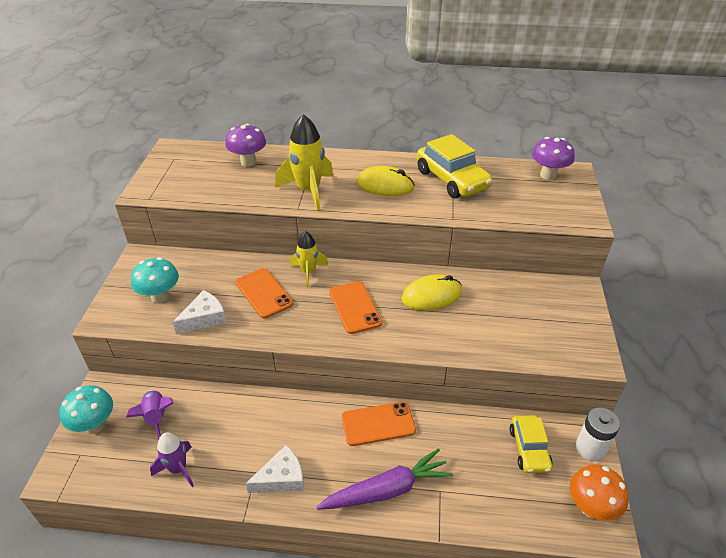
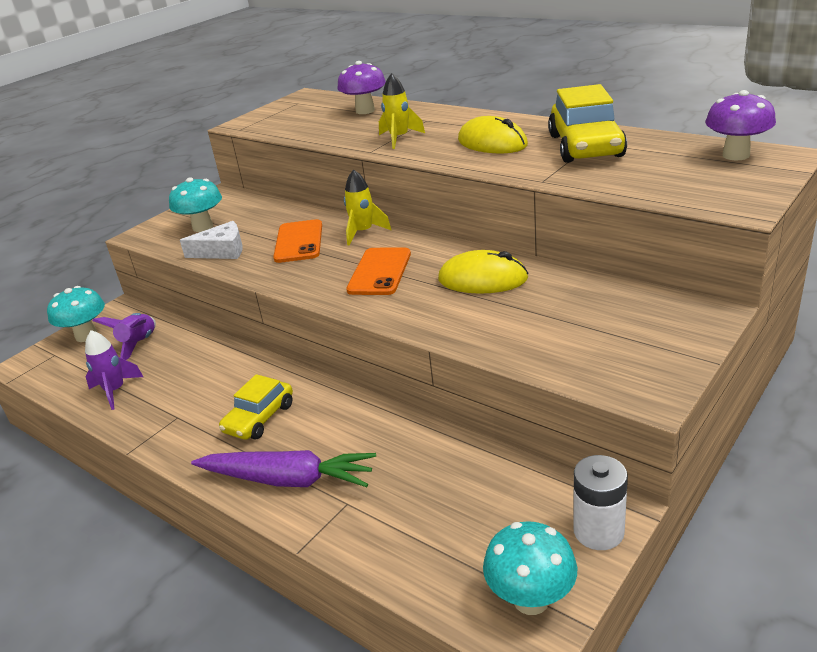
camera: 35 degrees right, 10 degrees down
white cheese [245,445,304,493] -> none
yellow rocket [275,114,334,211] -> yellow rocket [379,73,425,149], size x0.62
orange phone [342,402,416,446] -> none
yellow car [509,415,553,473] -> yellow car moved to [219,374,293,440]
orange mushroom [570,464,629,521] -> turquoise mushroom [483,521,577,615]

